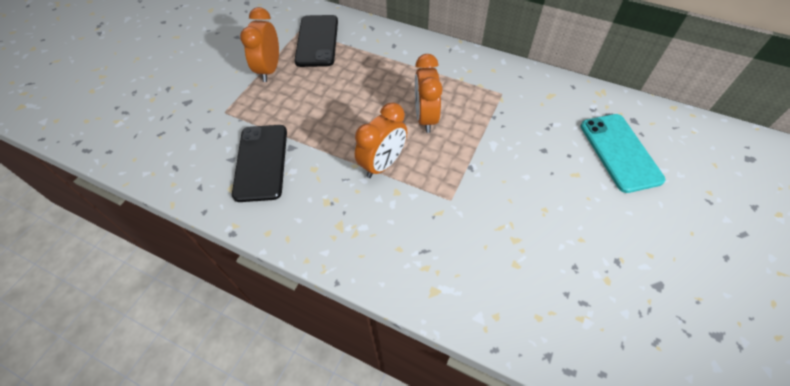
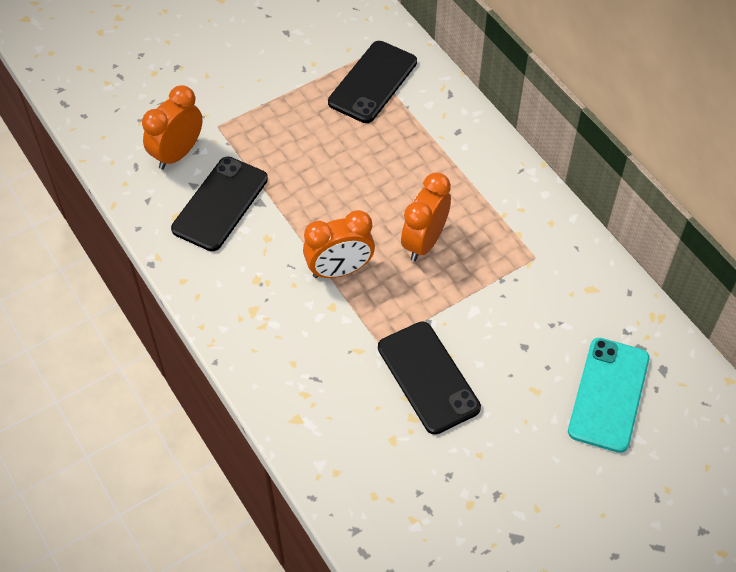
camera: 30 degrees right, 0 degrees up
orange clock [240,7,279,82] -> orange clock moved to [142,85,202,170]
none -> black phone [378,321,481,435]

